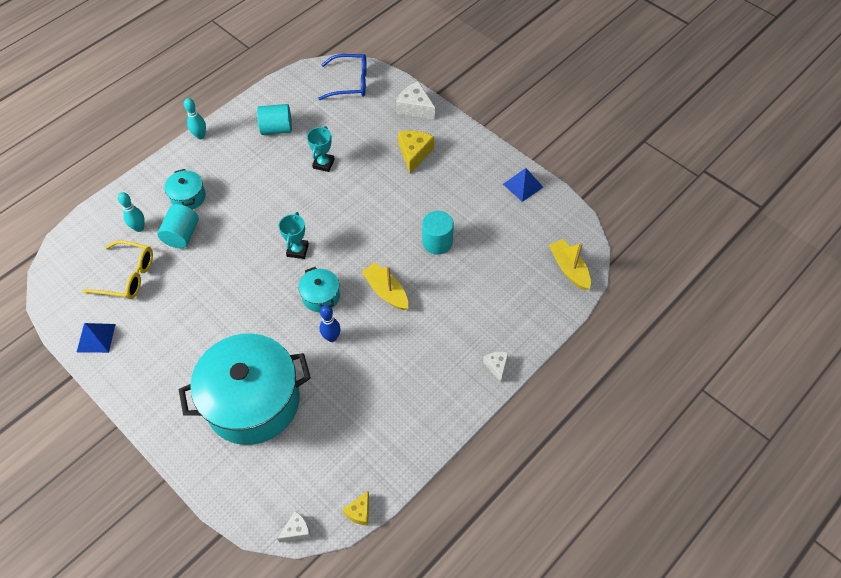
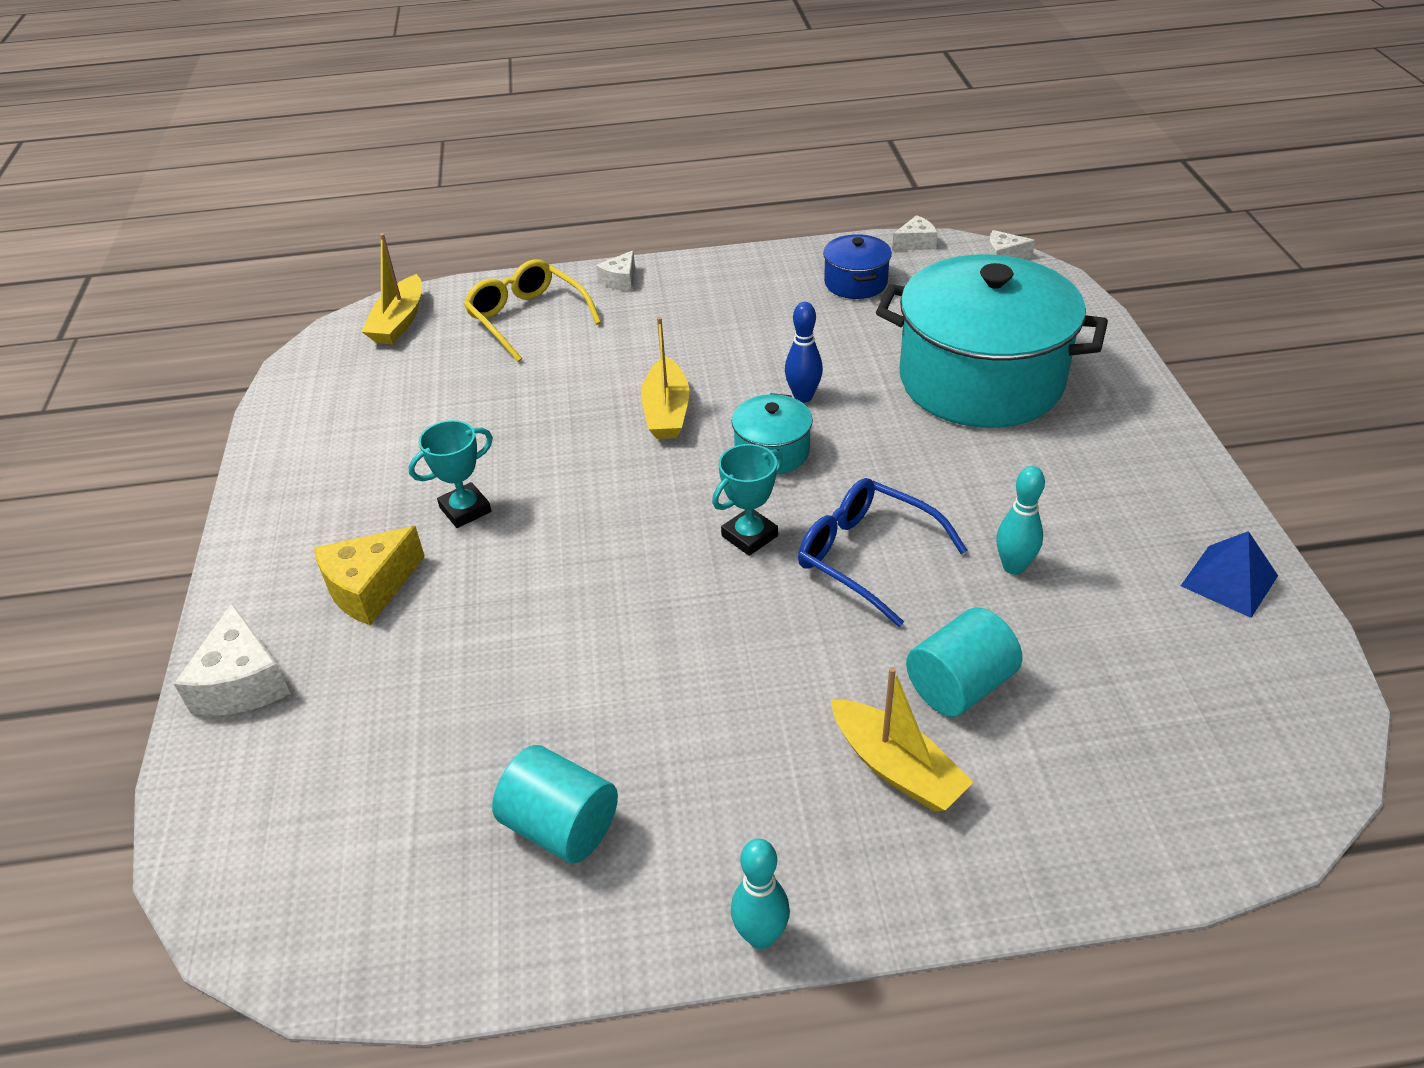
camera: 140 degrees left, 15 degrees down
yellow glasses [82,240,153,299] -> yellow glasses moved to [464,259,601,362]
turquoise bowling pin [118,192,145,232] -> turquoise bowling pin moved to [996,466,1045,575]
turquoise pot [164,169,206,210] -> yellow boat [831,667,974,812]
turquoise trophy [307,126,335,172] -> turquoise trophy moved to [408,420,493,528]
blue glasses [318,54,367,100] -> blue glasses moved to [798,478,967,627]
yellow cheese [342,491,369,525] -> white cheese [892,215,937,250]
turquoise cylinder [422,211,454,255] -> none
blue pyramid [503,168,543,202] -> none
none -> blue pot [823,234,892,299]

